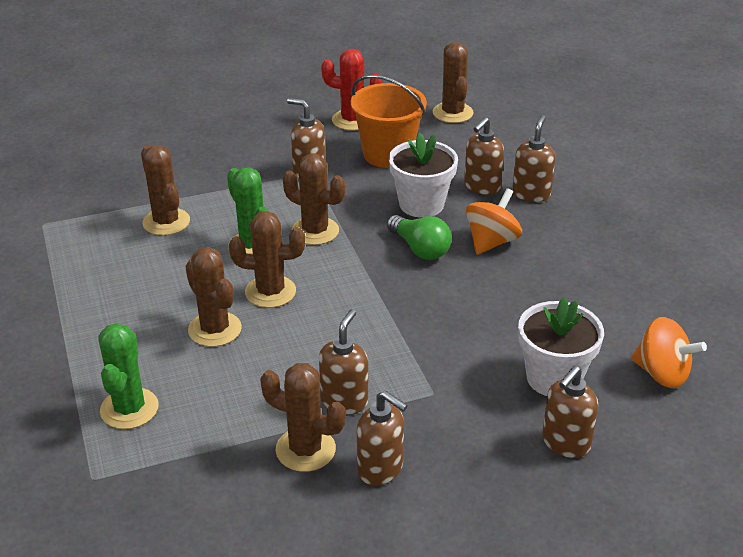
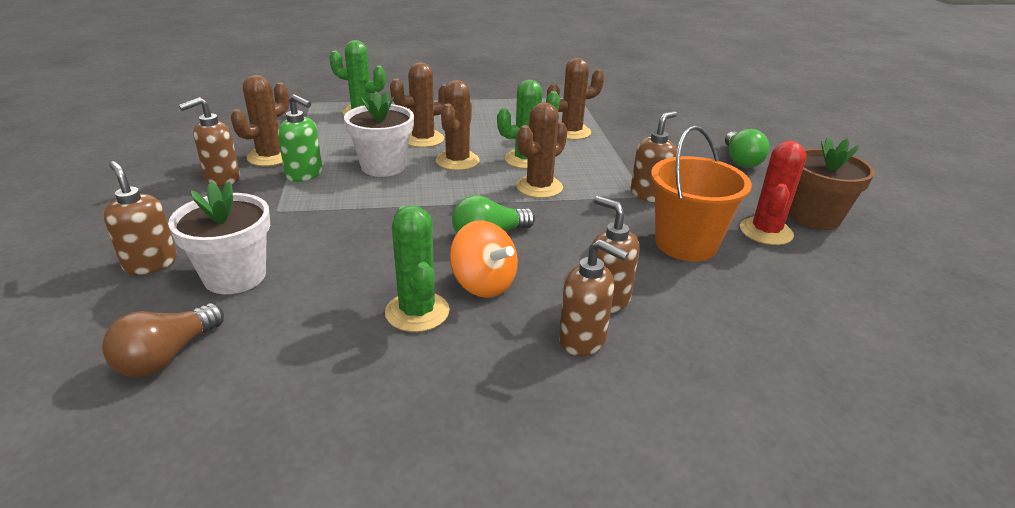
camera: 100 degrees right, 5 degrees down
brown soap dispenser [319,309,368,414] -> green soap dispenser [278,94,322,182]
white flower pot [389,133,458,218] -> white flower pot moved to [344,91,414,177]
brown cactus [433,42,474,123] -> none
orange spinning top [631,317,707,388] -> brown light bulb [102,303,224,378]
none -> green cactus [385,205,450,332]
none -> green light bulb [725,129,770,168]
none -> brown flower pot [789,137,875,230]

